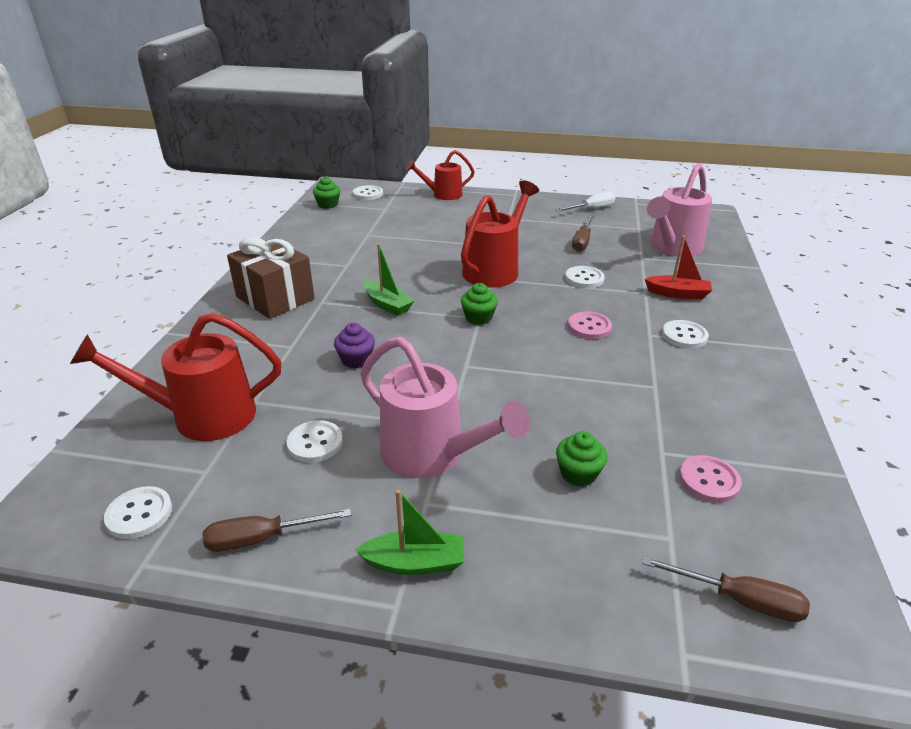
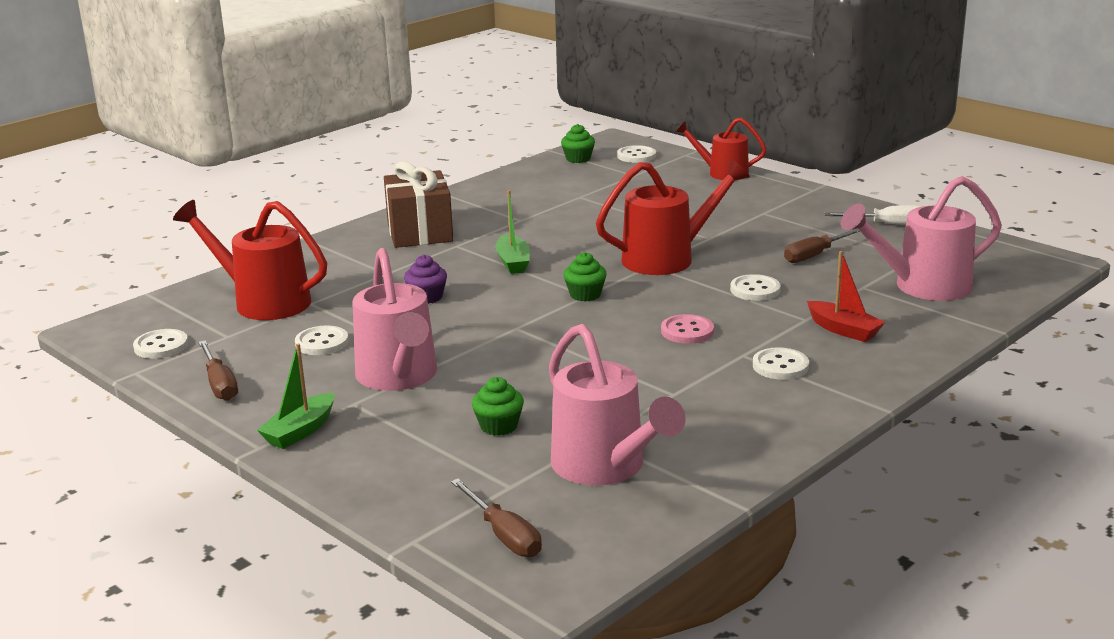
camera: 35 degrees right, 10 degrees down
brown screwdriver [202,509,352,552] -> brown screwdriver turned 135 degrees counterclockwise [198,340,238,401]
green boat [355,490,464,575] -> green boat turned 90 degrees clockwise [257,344,335,449]
pink button [679,455,742,503] -> pink watering can [549,324,686,485]

